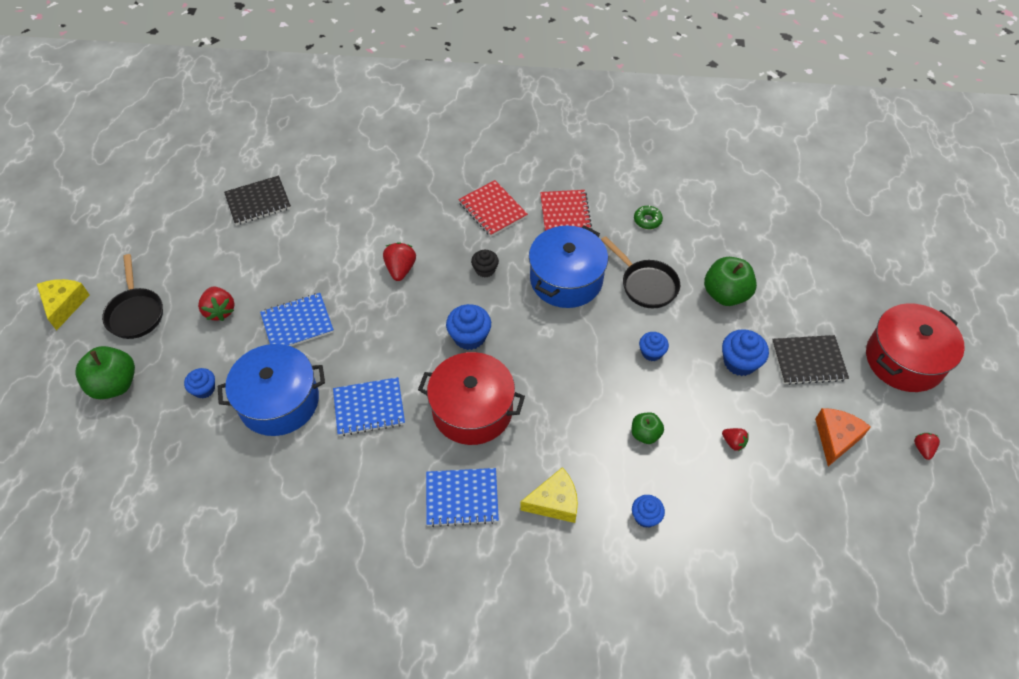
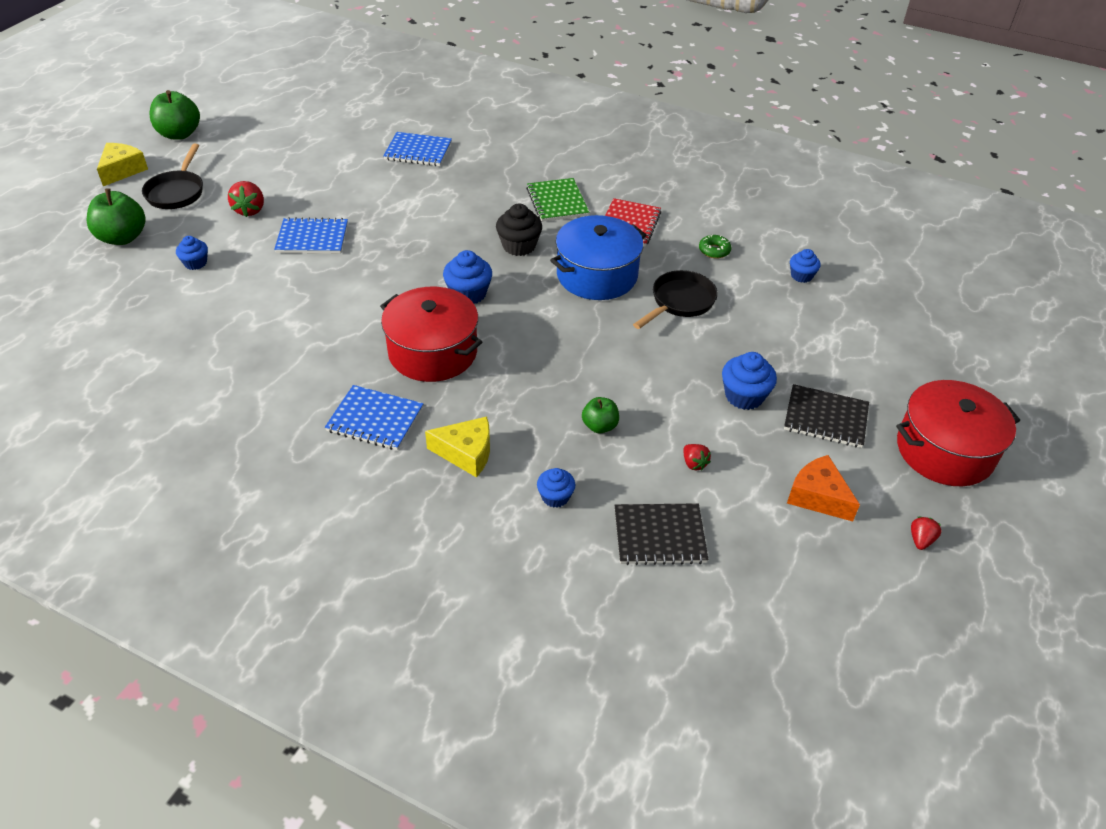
camera: 20 degrees right, 10 degrees down
blue pot [218,344,325,436] -> none
black notebook [224,175,291,225] -> black notebook moved to [615,503,709,565]
blue notebook [333,377,405,436] -> blue notebook moved to [383,132,452,166]
red strawberry [383,242,416,281] -> none
red notebook [458,180,528,237] -> green notebook [526,178,589,222]
black cupcake [471,250,499,277] -> black cupcake [496,204,542,256], size x1.55
black pan [601,236,680,308] -> black pan turned 120 degrees counterclockwise [633,270,718,329]
blue cupcake [639,332,669,361] -> blue cupcake moved to [790,249,821,283]
green apple [704,257,757,306] -> green apple moved to [150,90,200,140]
orange cheese [815,408,871,466] -> orange cheese turned 90 degrees counterclockwise [787,455,860,522]

